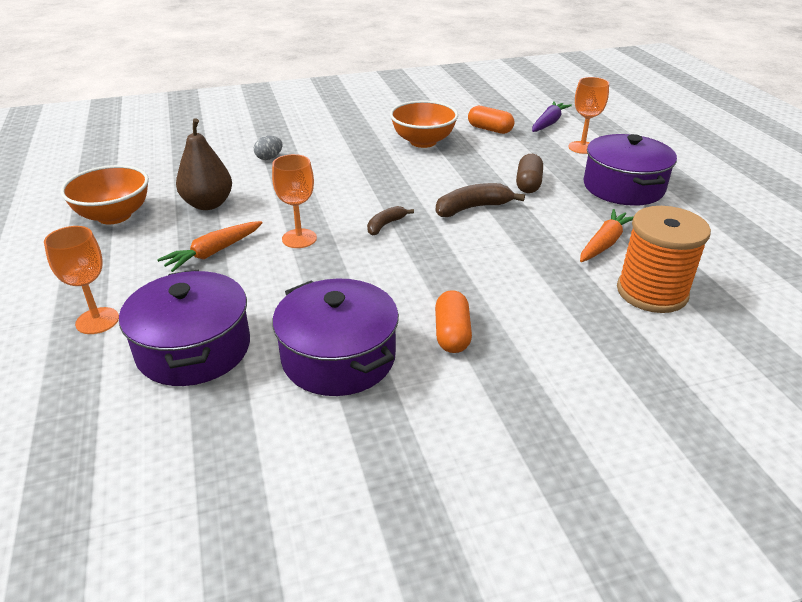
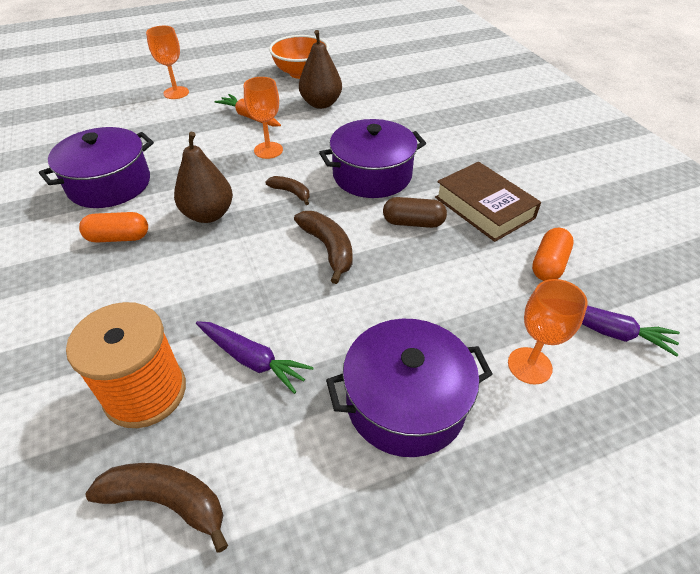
camera: 85 degrees right, 10 degrees up
purple pot [119,270,250,386] -> purple pot moved to [319,119,426,198]
grey egg [254,136,282,160] -> none
orange bowl [390,100,458,148] -> brown book [435,162,541,242]
brown capsule [516,154,543,193] -> brown capsule moved to [383,197,447,228]
orange carrot [580,209,634,262] -> purple carrot [196,321,314,394]
none -> brown banana [85,463,228,553]
none -> brown pear [174,132,233,223]

